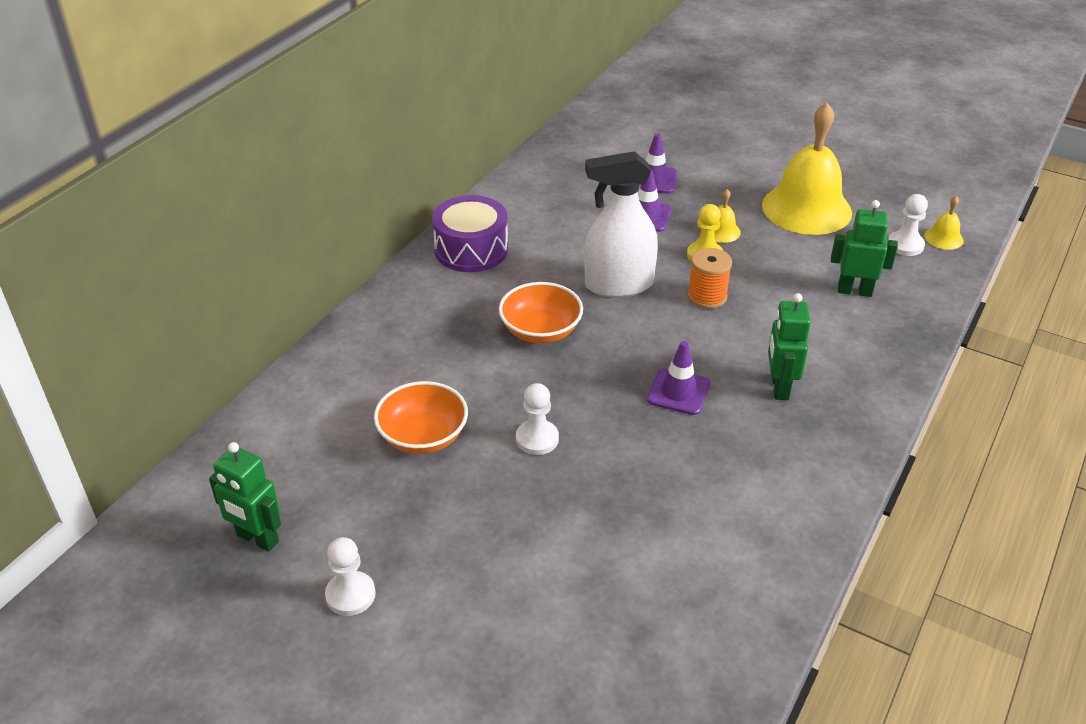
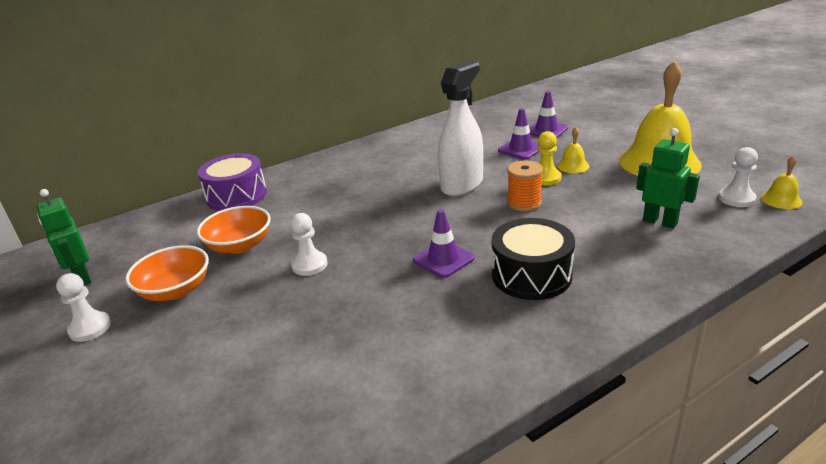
camera: 30 degrees right, 10 degrees down
purple drum [432,195,508,272] -> purple drum moved to [198,153,267,211]
orange bowl [499,282,583,343] -> orange bowl moved to [125,245,209,301]
white spray bottle [584,151,658,297] -> white spray bottle turned 105 degrees clockwise [438,61,483,196]
green robot [768,293,811,400] -> black drum [492,218,575,300]

